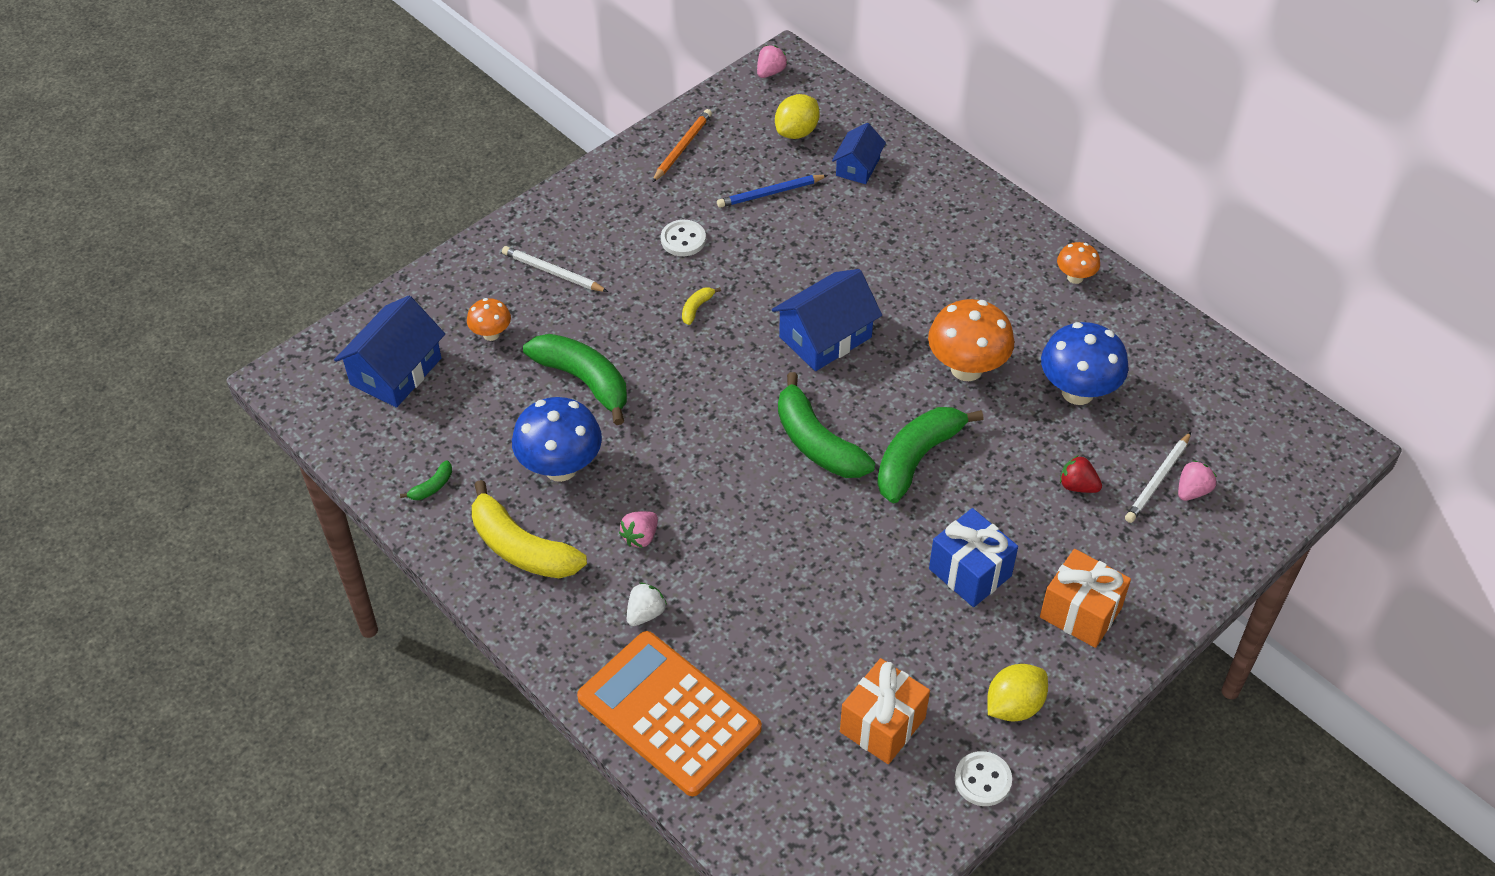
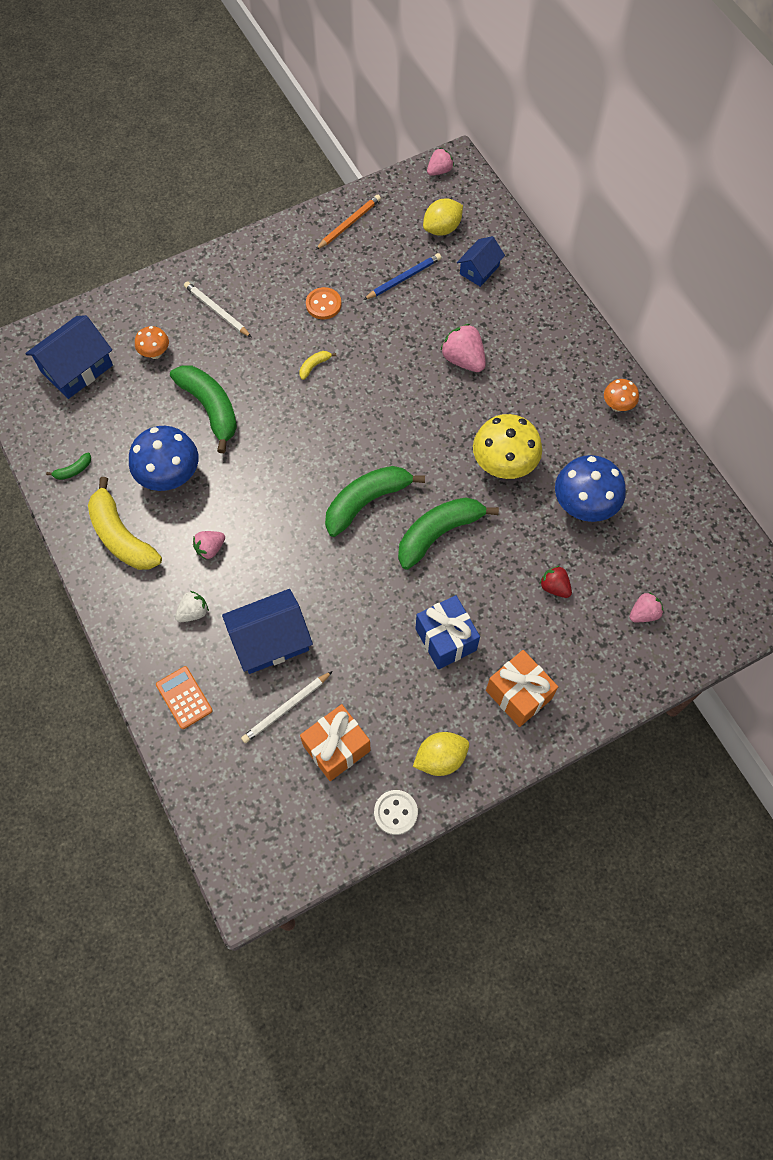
camera: 15 degrees right, 15 degrees up
orange calculator [577,631,762,796] -> orange calculator [156,666,213,729], size x0.45
white button [661,220,706,256] -> orange button [306,287,342,319]
blue pencil [717,175,828,208] -> blue pencil turned 150 degrees clockwise [363,253,441,300]
blue house [772,269,882,371] -> blue house moved to [222,589,313,674]
green banana [778,372,875,478] -> green banana turned 75 degrees clockwise [325,466,425,537]
orange mushroom [928,299,1014,381] -> yellow mushroom [473,414,542,479]
white pencil [1125,432,1191,523] -> white pencil moved to [241,671,333,743]
none -> pink strawberry [440,324,486,372]

